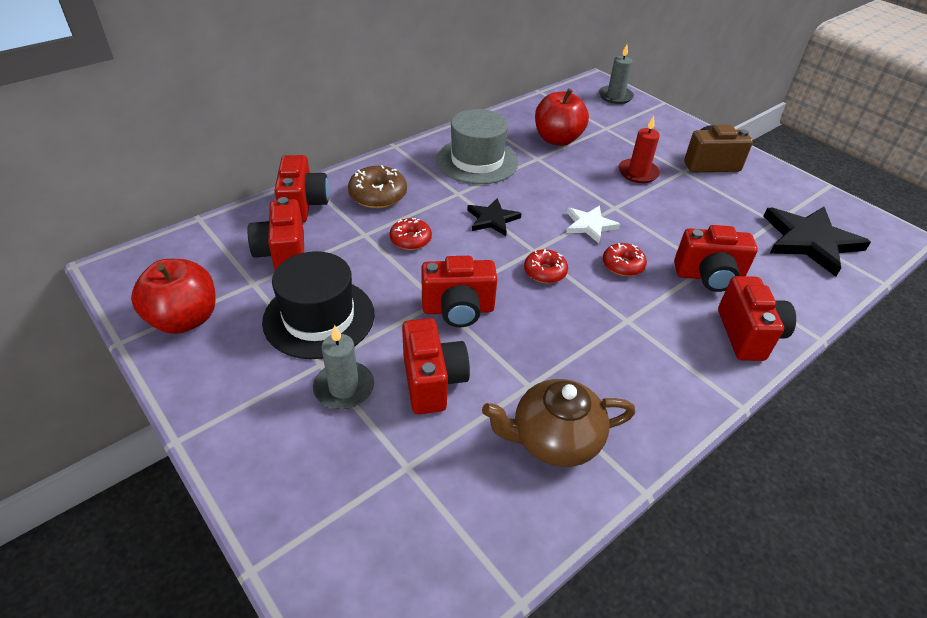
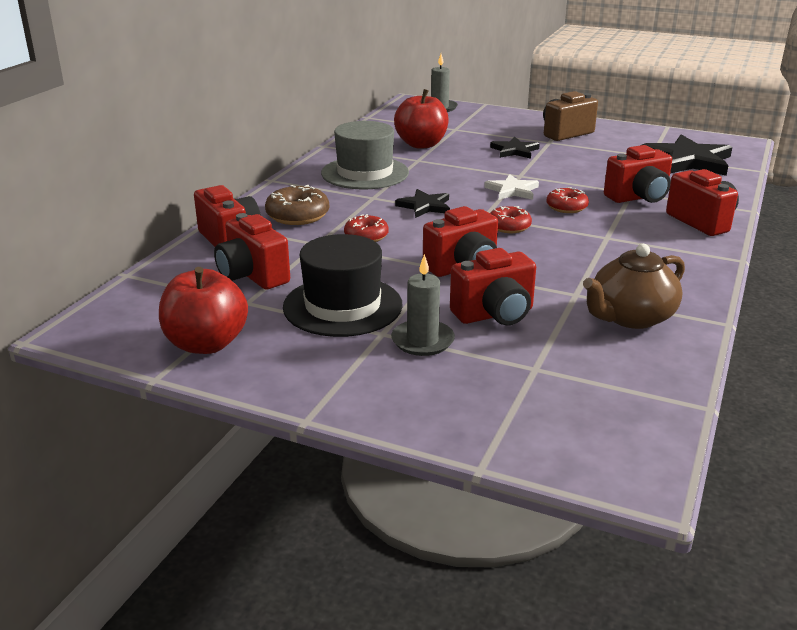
camera: 25 degrees left, 15 degrees down
red camera [402,318,470,414] -> red camera turned 105 degrees clockwise [450,248,536,325]
red candle [618,116,660,183] -> black star [490,137,540,159]

